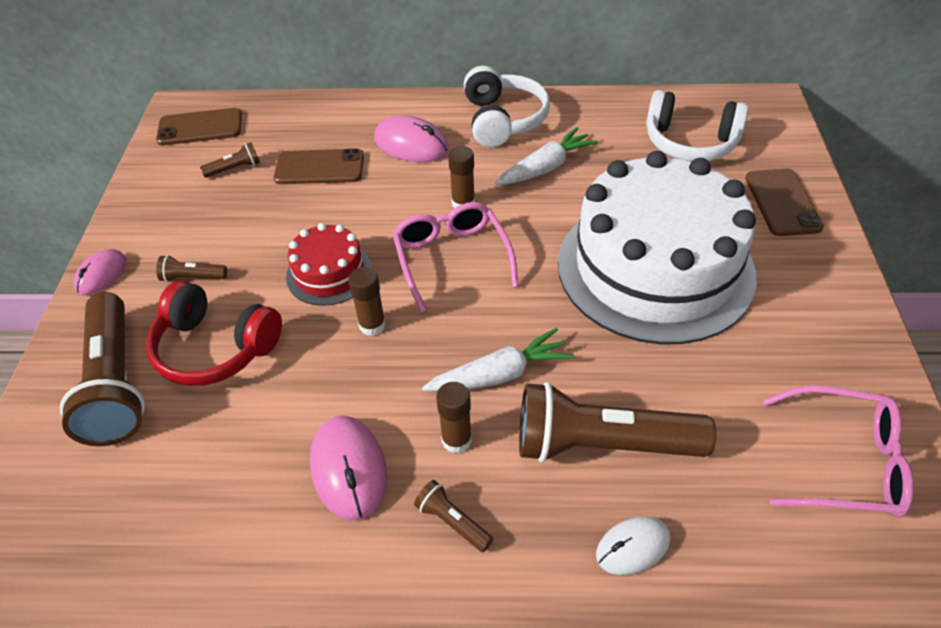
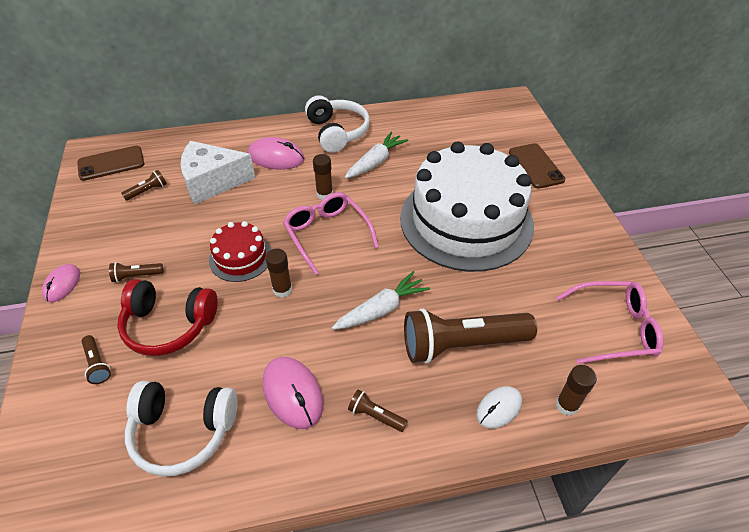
camera: 15 degrees left, 0 degrees up
brown flashlight [60,292,145,446] -> brown flashlight [82,335,111,384], size x0.42
brown phone [274,148,364,184] -> white cheese [180,141,255,205]
brown glue stick [436,382,472,454] -> brown glue stick moved to [556,365,597,416]
white headphones [646,90,749,161] -> white headphones moved to [125,381,238,476]

